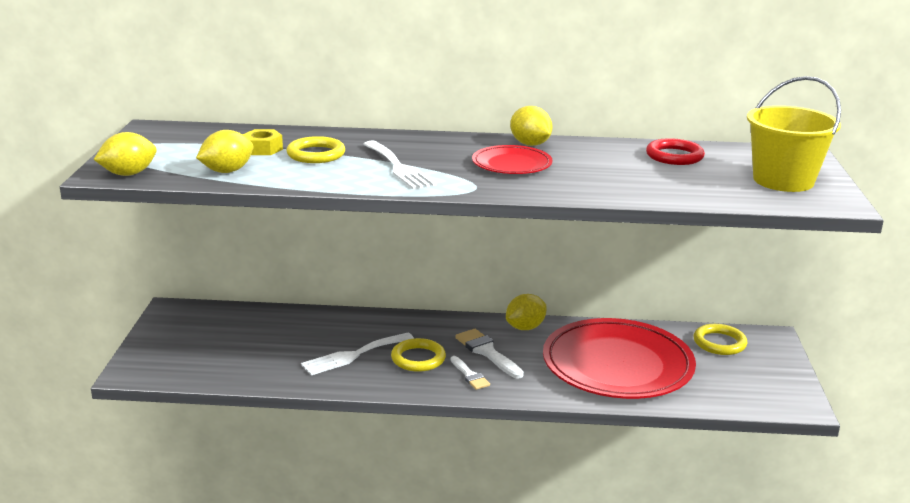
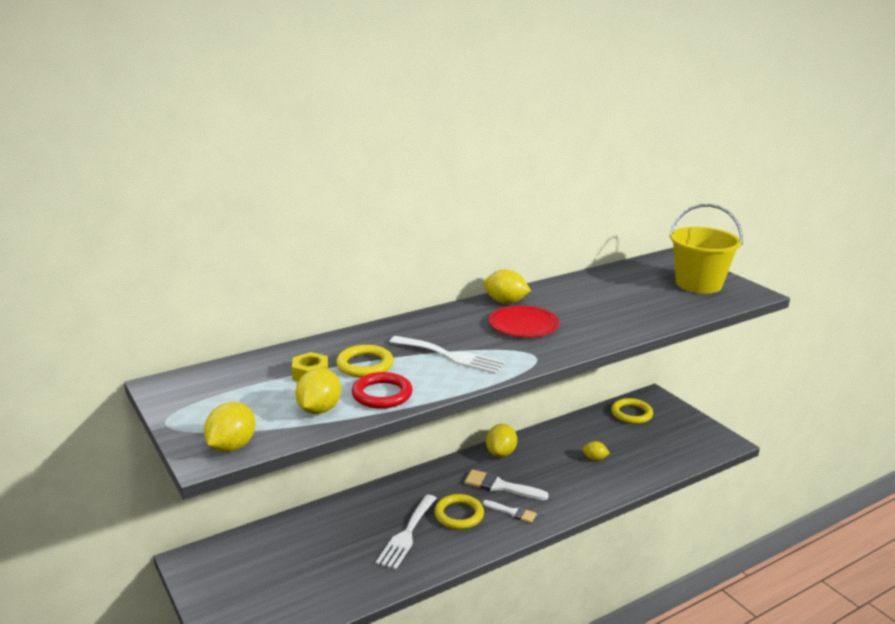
camera: 35 degrees left, 0 degrees up
red plate [543,318,696,399] -> yellow lemon [582,441,610,461]
red ring [646,138,705,165] -> red ring moved to [352,372,412,409]

